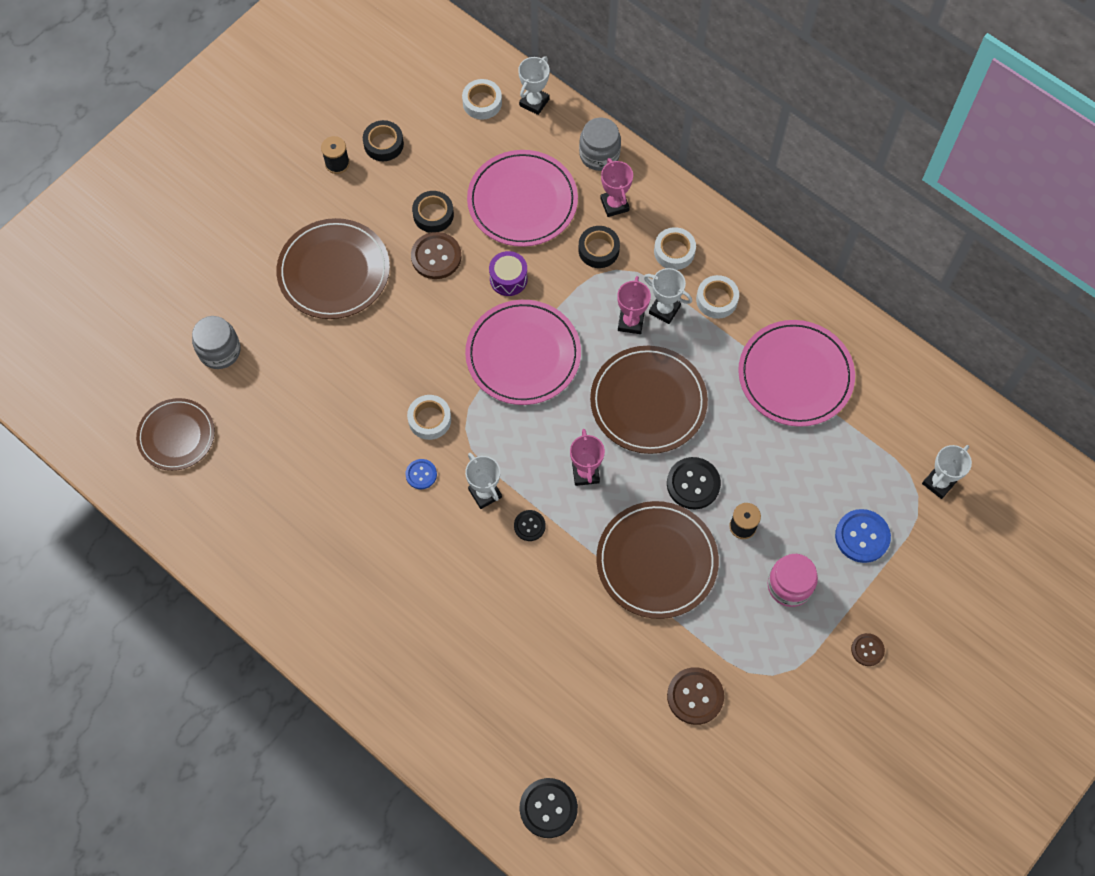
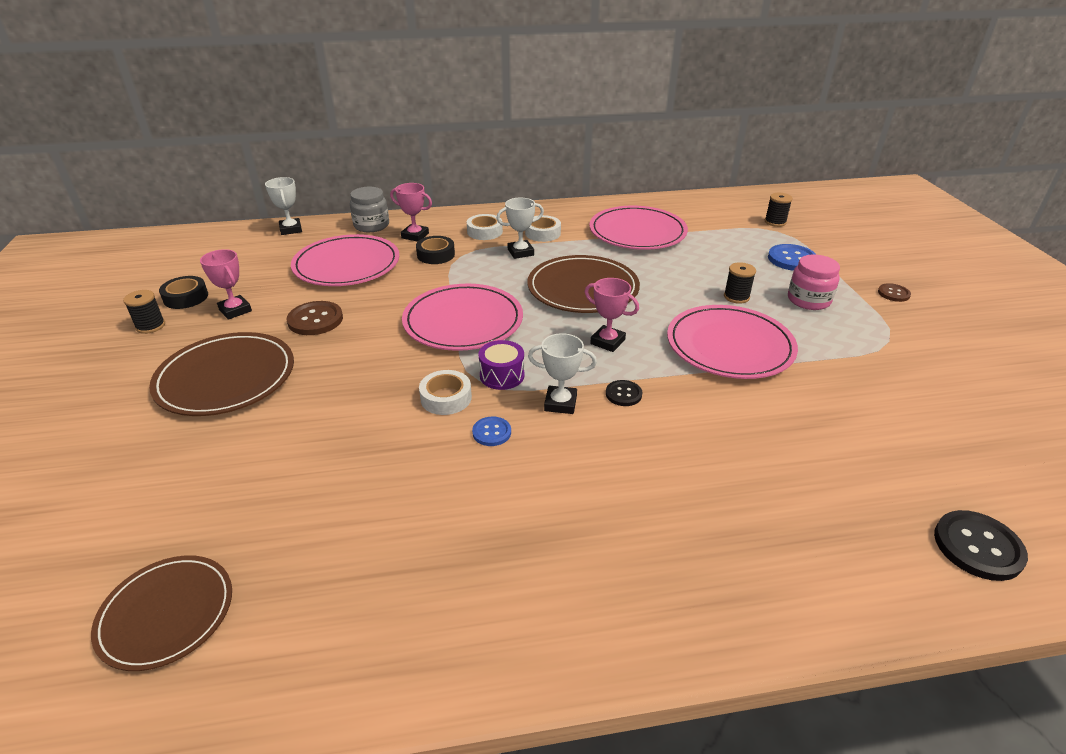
camera: 50 degrees left, 30 degrees down
grey jar [192,316,241,369] -> none
black tape [412,191,454,233] -> none
white tape [462,79,502,120] -> none
purple drum [489,251,528,296] -> purple drum moved to [478,340,524,390]
brown plate [596,501,719,619] -> pink plate [667,305,798,379]
pink trophy [617,276,651,334] -> pink trophy moved to [200,249,252,320]
black button [667,457,721,510] -> none
brown button [667,667,724,725] -> none
white trophy [922,445,972,499] -> black spool [765,193,793,227]

